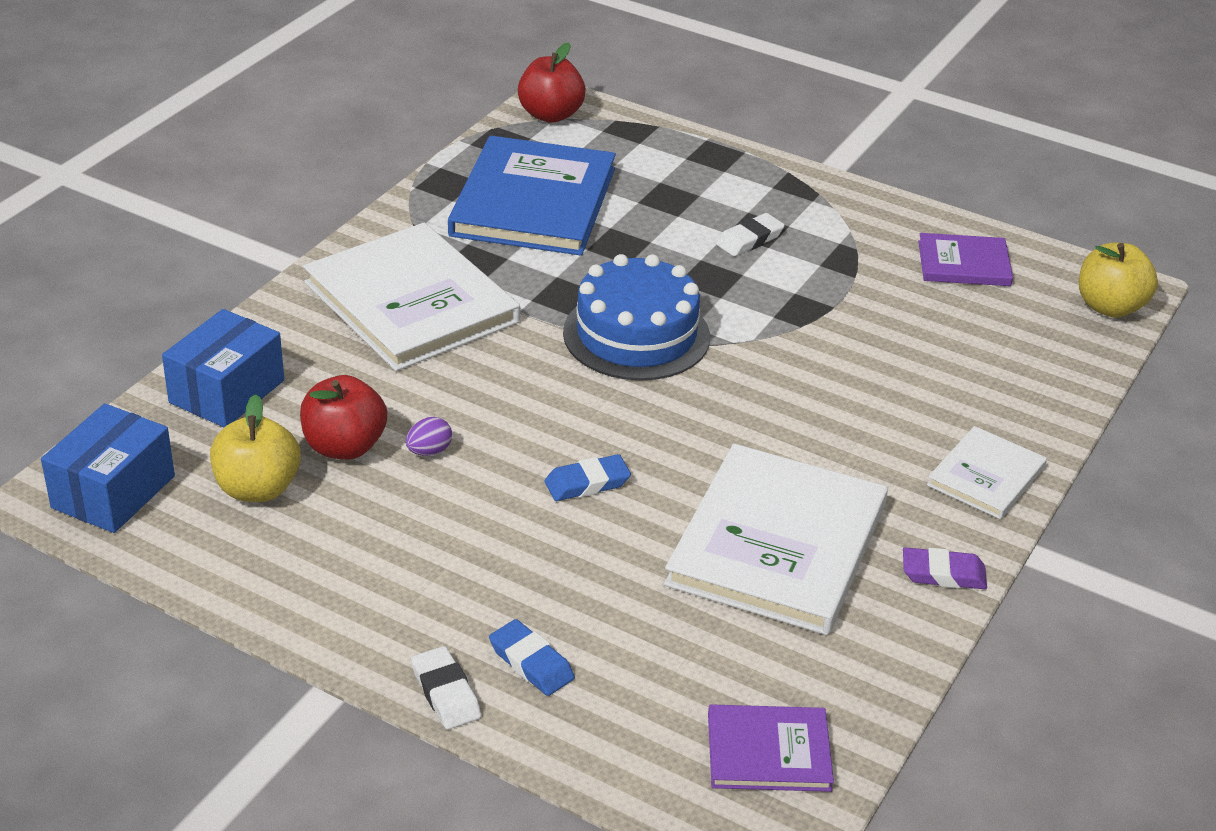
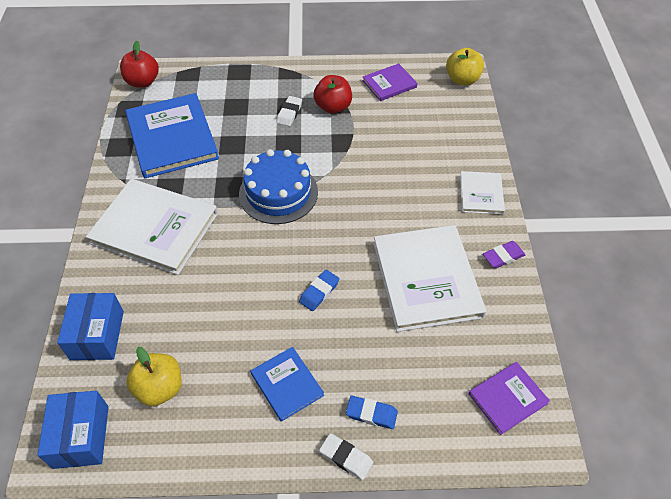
camera: 30 degrees left, 15 degrees up
red apple [300,375,387,460] -> red apple moved to [313,75,352,114]
purple egg [406,417,452,456] -> none
none -> blue book [251,347,324,422]

